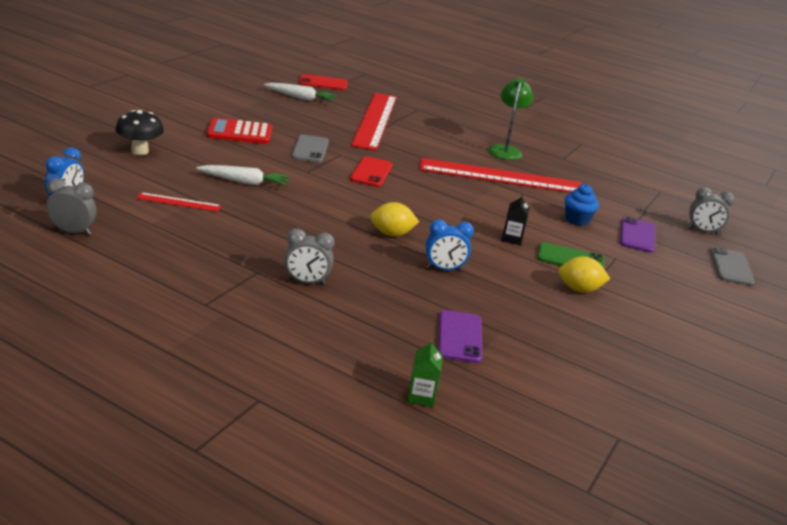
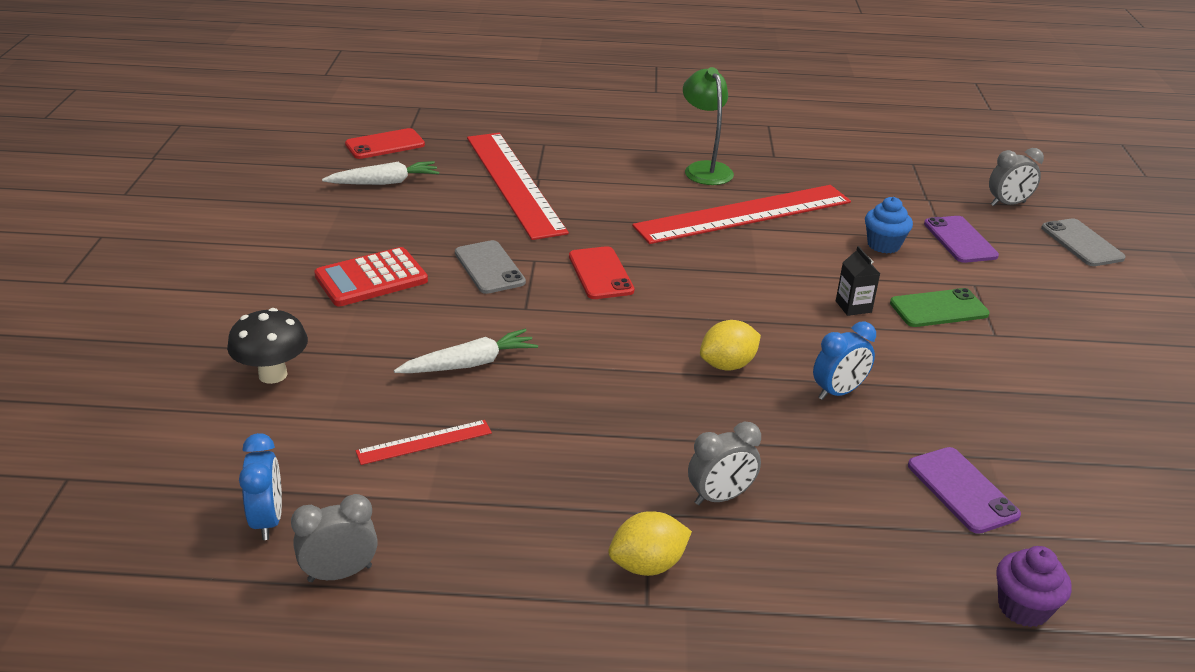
camera: 25 degrees left, 5 degrees up
green carton [407,339,443,407] -> purple cupcake [997,546,1072,627]
yellow lemon [558,256,610,293] -> yellow lemon moved to [608,511,692,576]

